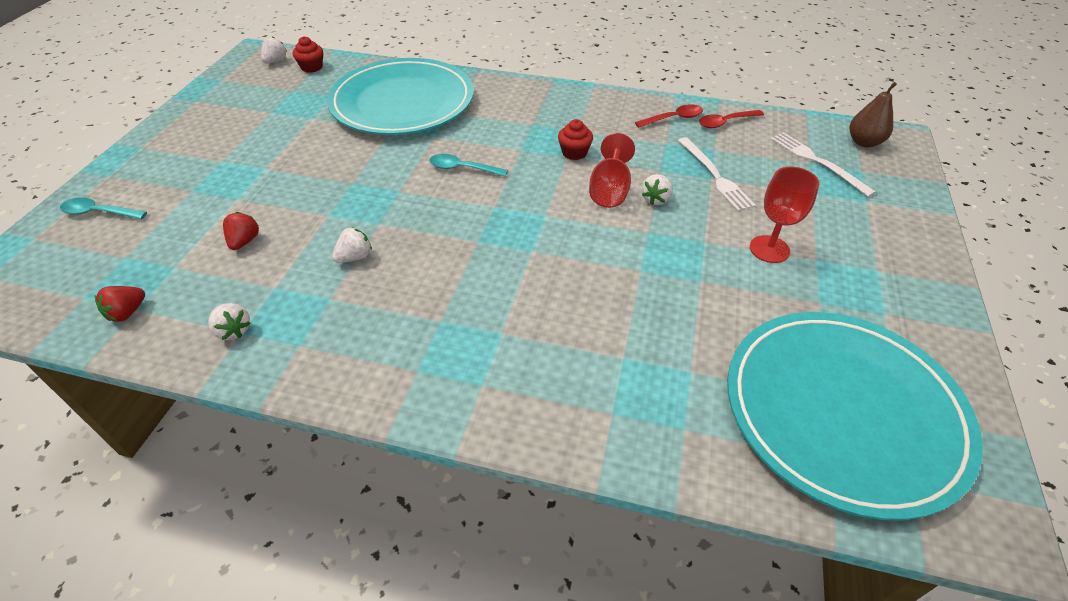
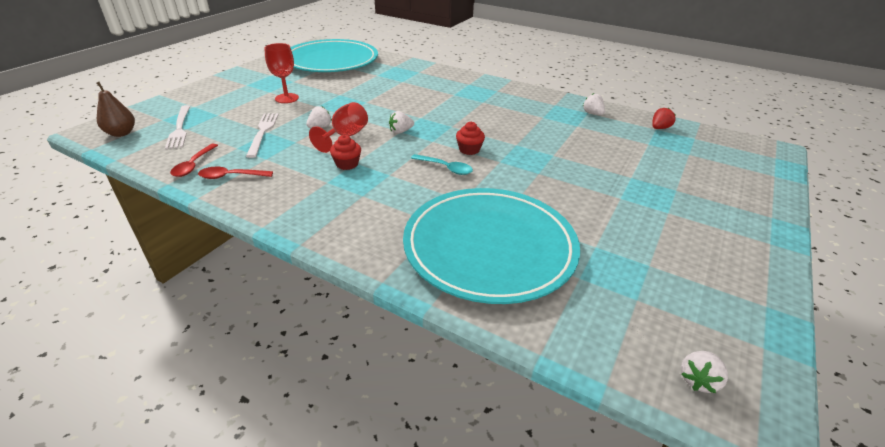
camera: 165 degrees left, 10 degrees down
turquoise spoon [60,198,147,219] -> none
red strawberry [223,212,259,250] -> none
red cupcake [293,36,323,73] -> red cupcake moved to [456,122,485,155]
white strawberry [332,227,372,263] -> white strawberry moved to [389,111,414,134]
red spoon [699,110,764,128] -> red spoon turned 105 degrees clockwise [170,144,218,177]

